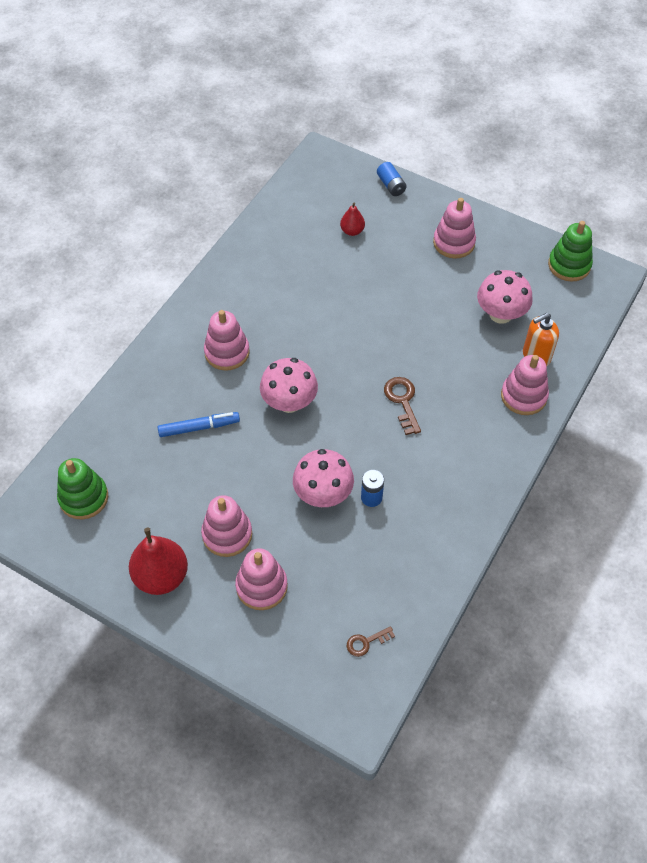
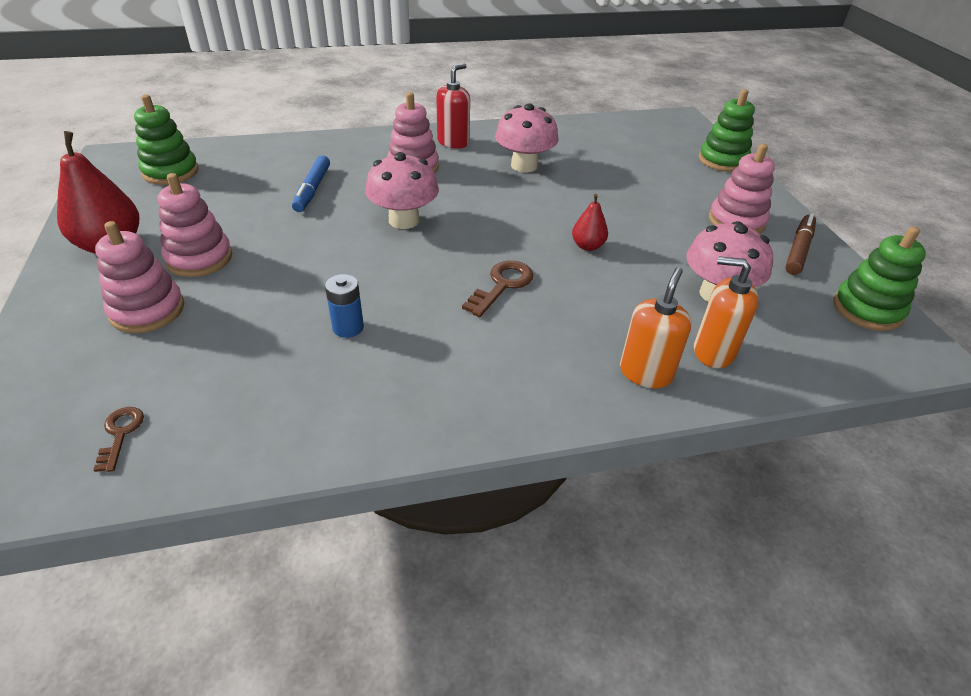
camera: 45 degrees right, 15 degrees down
blue marker [158,412,240,437] -> blue marker turned 60 degrees clockwise [292,155,330,212]
pink mushroom [293,449,354,507] -> pink mushroom moved to [495,103,558,173]
red pear [340,202,365,236] -> red pear moved to [572,194,608,251]
brown key [347,626,395,657] -> brown key turned 60 degrees clockwise [94,407,144,472]
blue battery [377,162,407,196] -> green stacking toy [699,89,755,172]
pink stacking toy [501,355,549,415] -> orange soap dispenser [620,267,692,388]
none -> red soap dispenser [436,63,470,149]
none -> brown marker [785,213,816,275]

